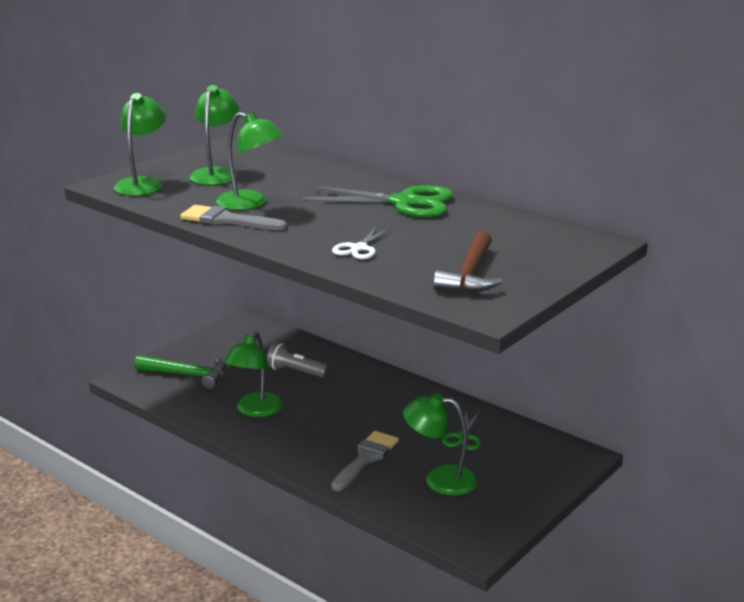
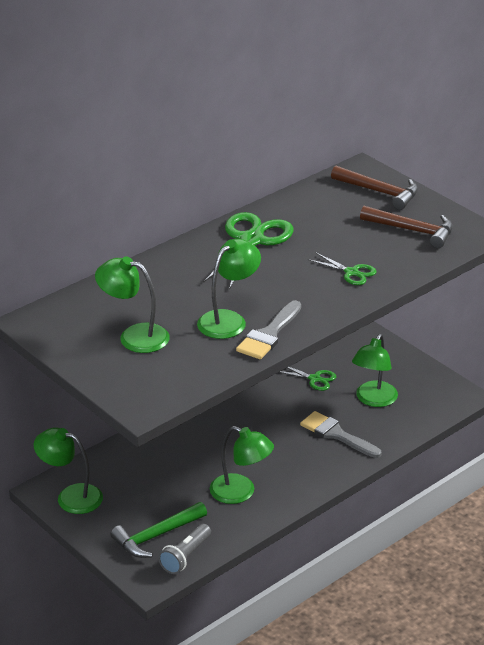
camera: 80 degrees left, 10 degrees up
green lamp [114,93,166,196] -> green lamp moved to [34,427,103,514]
green hammer [134,355,226,389] -> green hammer turned 150 degrees counterclockwise [110,502,207,558]
grey flashlight [267,343,329,378] -> grey flashlight moved to [158,524,211,574]
white scissors [332,227,391,259] -> green scissors [308,252,377,285]
none -> brown hammer [331,166,418,210]

